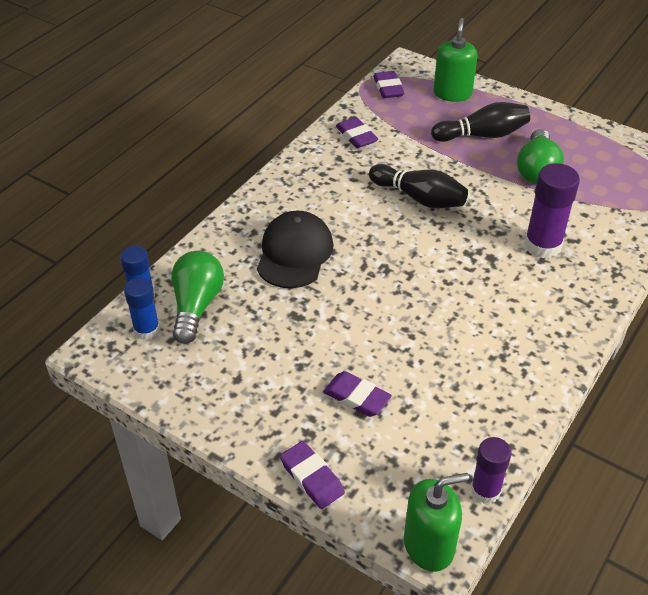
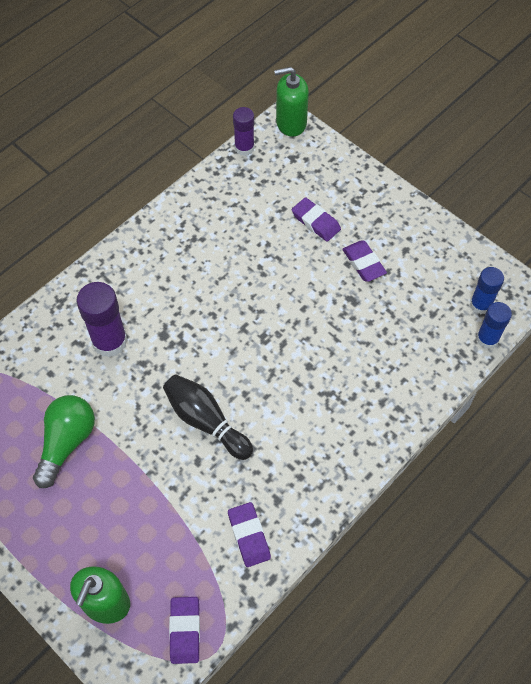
camera: 170 degrees left, 15 degrees up
green light bulb [171,251,224,344] -> none
black cap [257,211,334,288] -> none
purple eraser [280,441,345,509] -> purple eraser moved to [342,241,387,282]
black bowling pin [431,102,530,142] -> none

